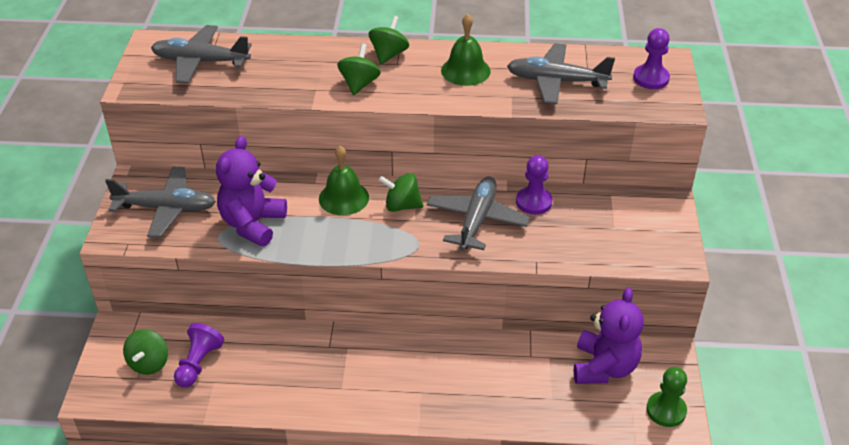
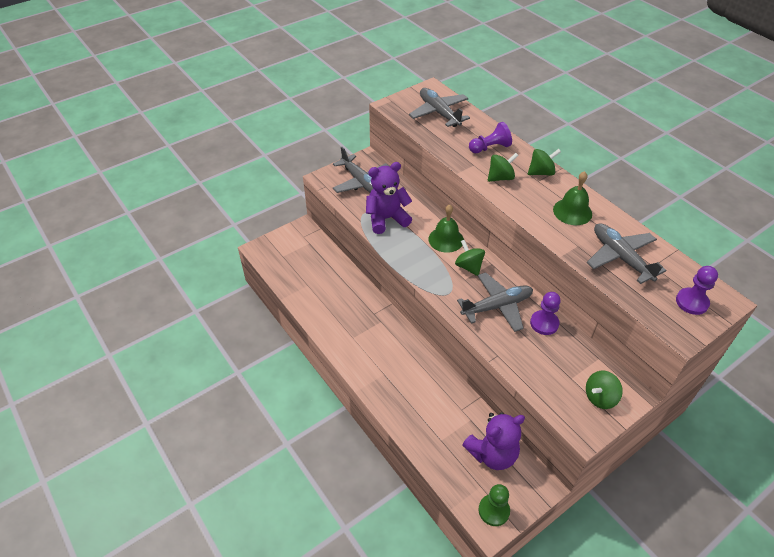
camera: 50 degrees right, 5 degrees up
green spinning top [123,329,168,375] -> green spinning top moved to [586,371,623,409]
purple pawn [174,323,224,387] -> purple pawn moved to [469,122,512,153]

